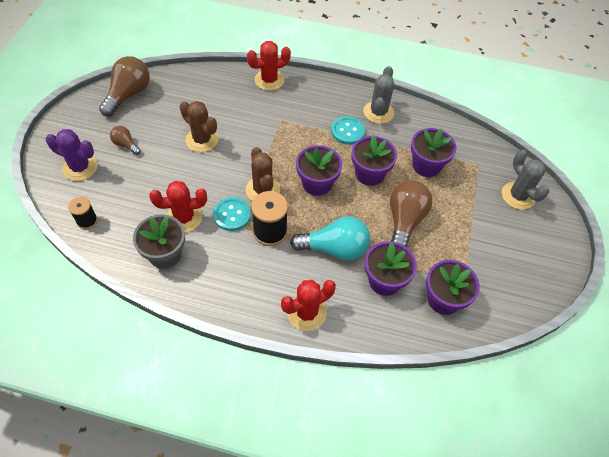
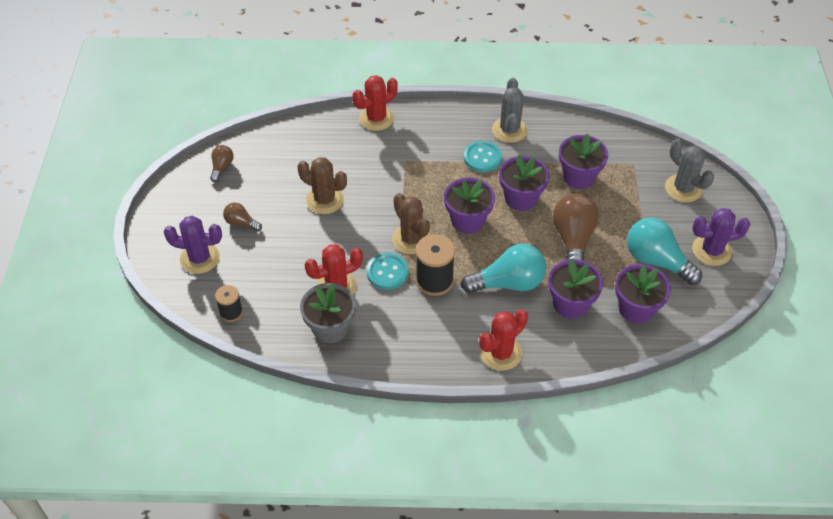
camera: 10 degrees left, 5 degrees down
brown light bulb [99,56,150,117] -> brown light bulb [210,145,234,182], size x0.51
none -> turquoise light bulb [627,218,702,285]
none -> purple cactus [692,208,750,266]

